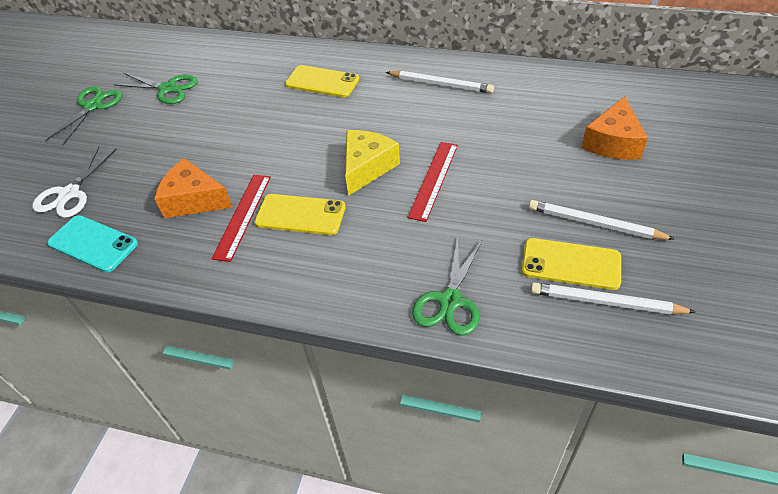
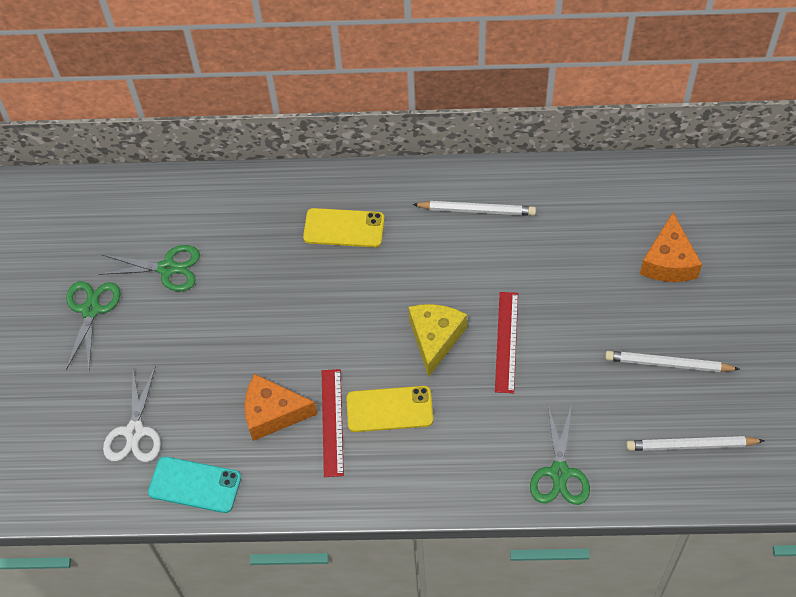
camera: 15 degrees left, 10 degrees up
yellow phone [521,238,621,290] -> none

